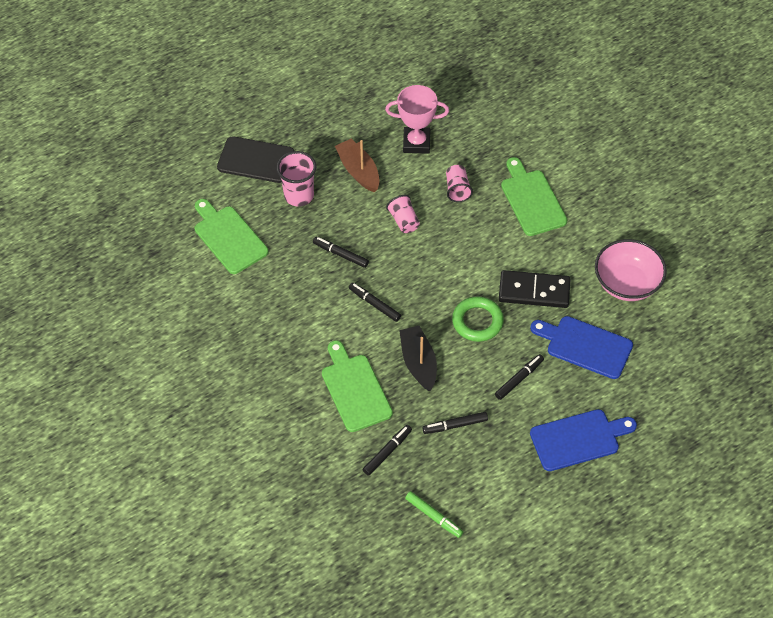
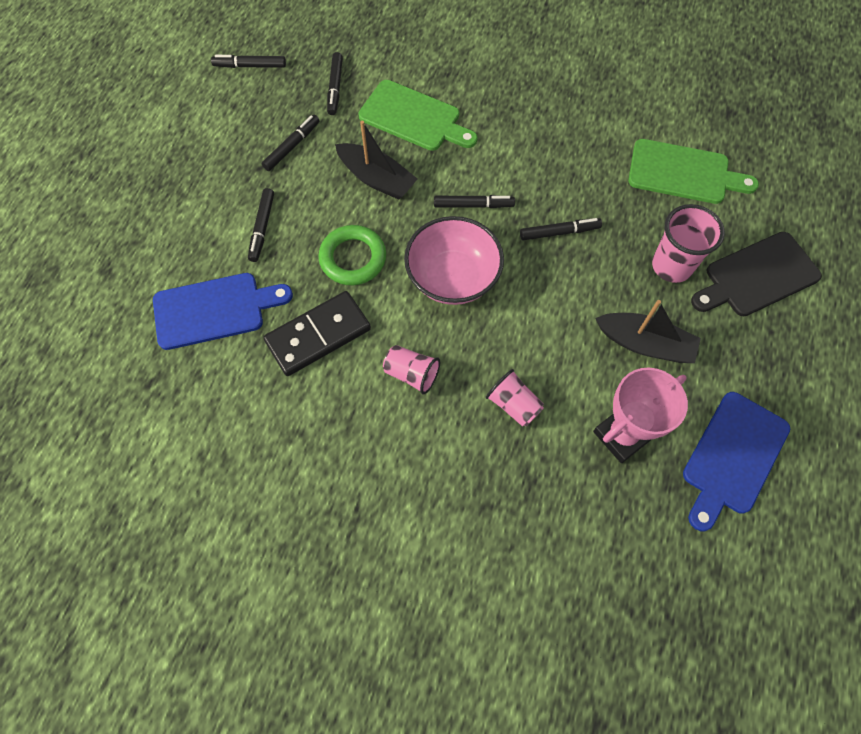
camera: 140 degrees right, 10 degrees up
brown boat [335,139,380,193] -> black boat [595,300,701,363]
pink cup [386,195,420,233] -> pink cup moved to [383,345,440,394]
green marker [405,491,463,538] -> black marker [211,55,286,68]
green cutting board [501,157,567,236] -> none
blue cutting board [530,409,637,471] -> blue cutting board moved to [683,392,790,531]
pink bowl [595,239,667,301] -> pink bowl moved to [404,216,504,305]

